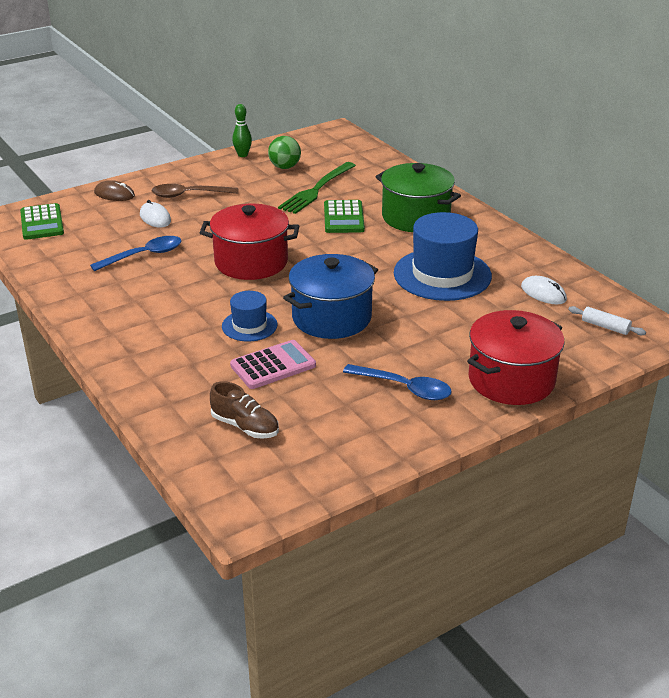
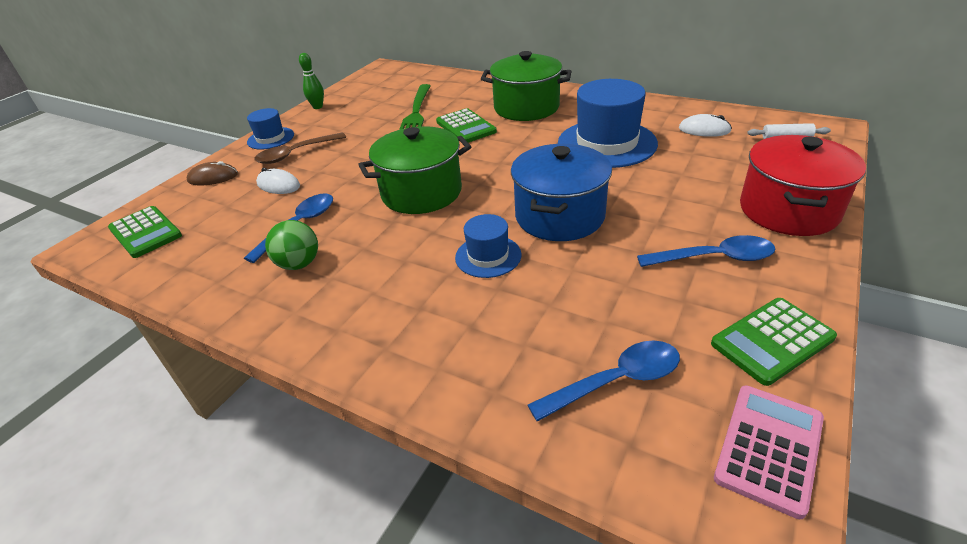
camera: 25 degrees left, 5 degrees up
red pot [200,204,299,280] -> green pot [358,126,471,214]
brown shoe [210,381,279,439] -> blue spoon [528,340,680,422]
pink calculator [230,340,316,389] -> pink calculator moved to [714,385,824,519]
green ball [268,136,301,169] -> green ball moved to [265,220,318,270]
none -> blue hat [247,108,294,150]
none -> green calculator [711,298,837,386]

